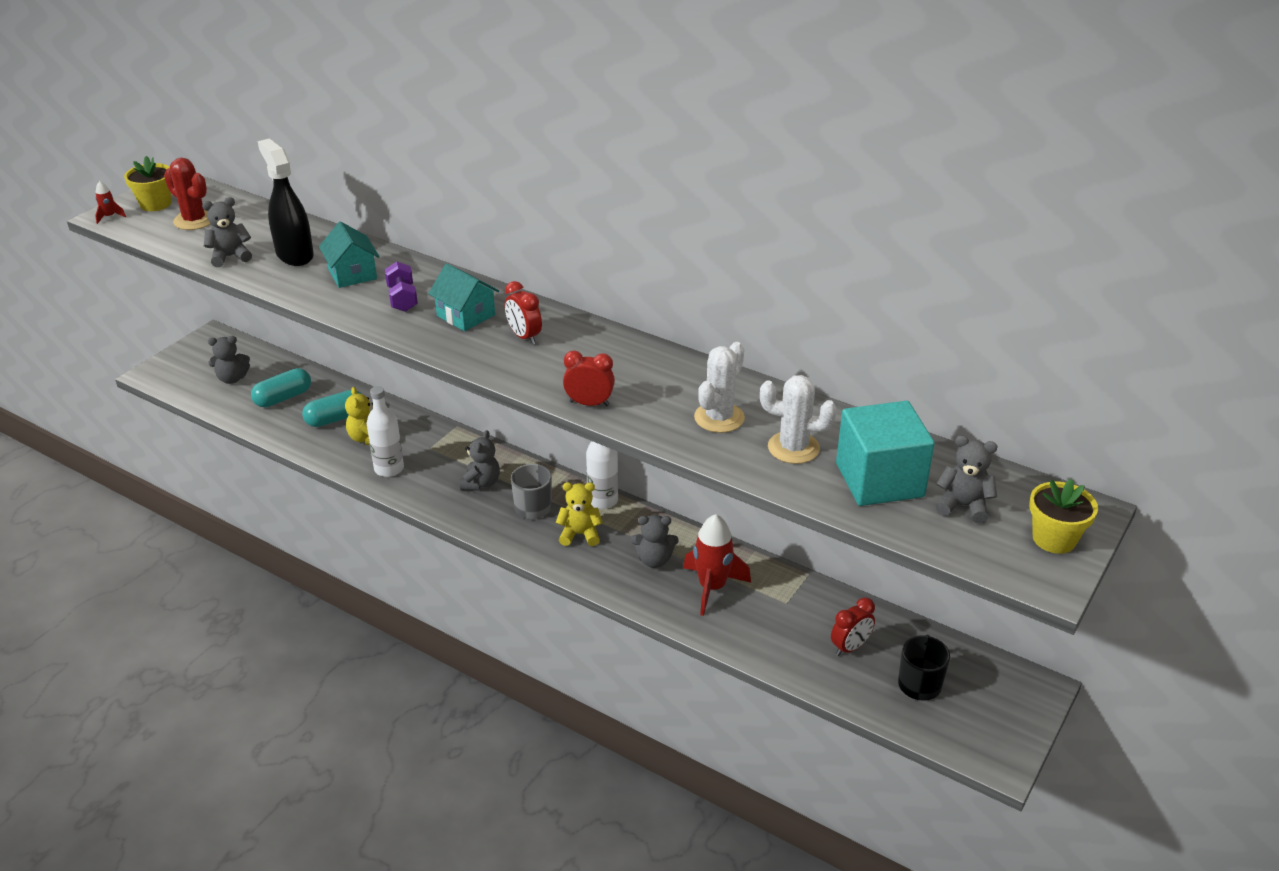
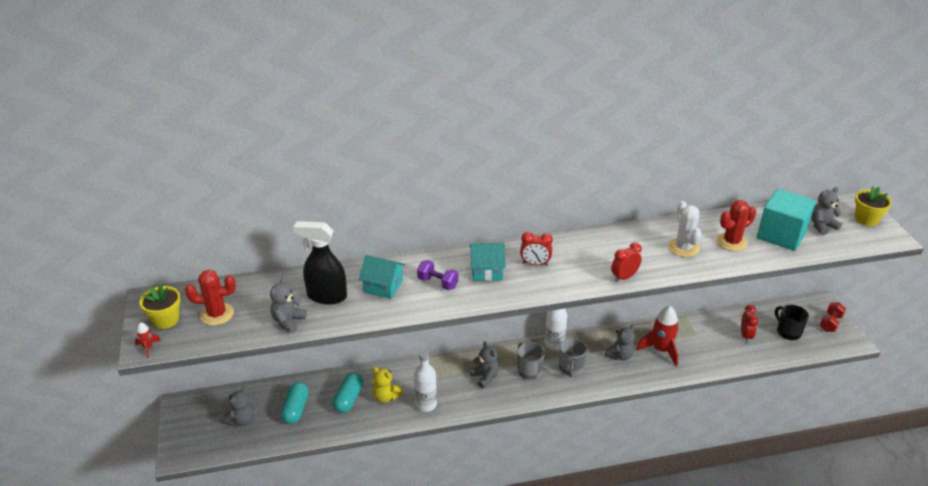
camera: 45 degrees left, 0 degrees up
yellow teddy bear [556,482,603,546] -> grey mug [559,338,587,377]
white cactus [760,375,837,464] -> red cactus [717,200,756,251]
none -> red dumbbell [820,302,846,332]

